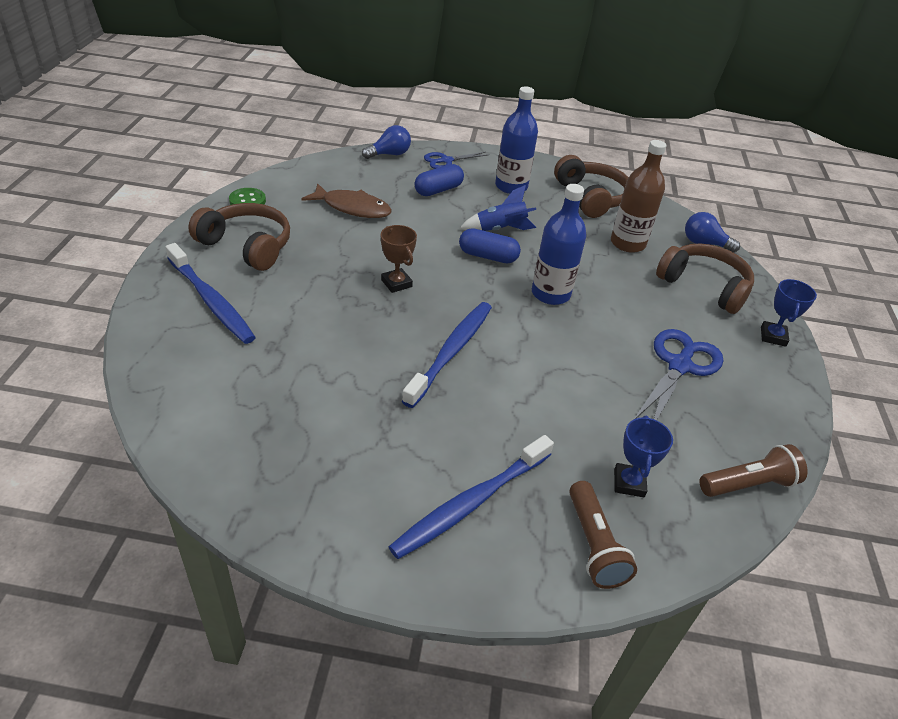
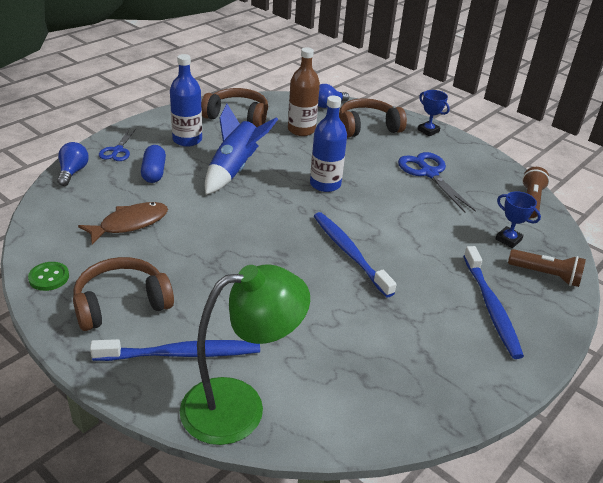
camera: 55 degrees left, 5 degrees down
brown trophy [381,225,417,293] -> none
blue capsule [459,228,521,263] -> none
blue rocket [460,185,536,231] -> blue rocket [205,104,278,195], size x1.56
none -> green lamp [180,264,310,445]

